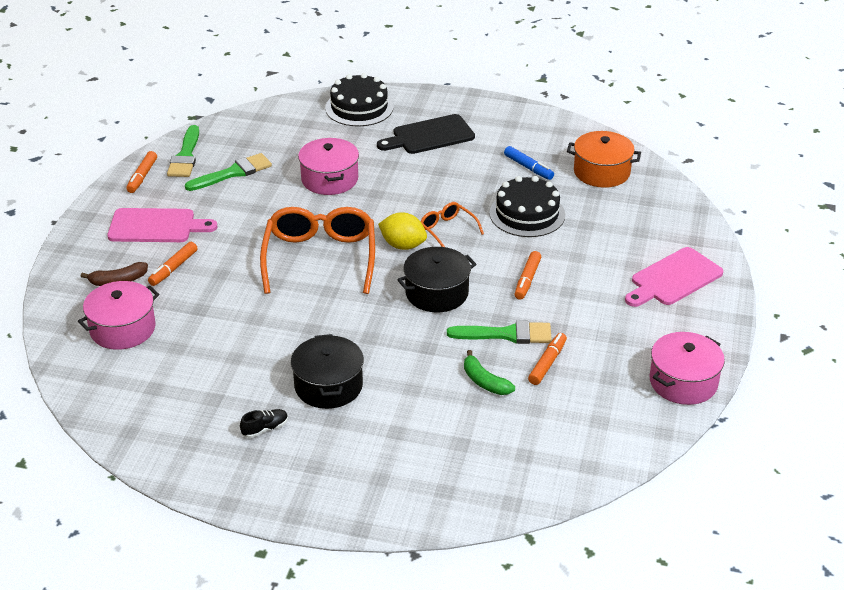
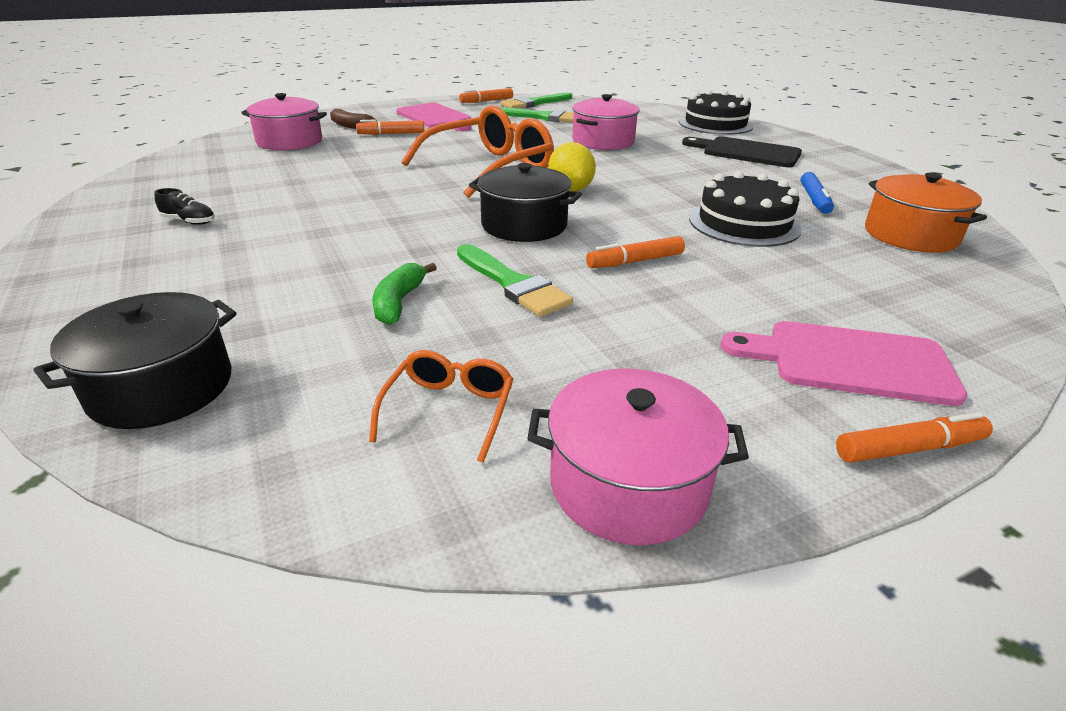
camera: 50 degrees right, 5 degrees down
black pot [291,334,364,409] -> black pot moved to [33,292,237,429]
orange glasses [420,202,484,247] -> orange glasses moved to [369,350,513,463]
orange marker [528,333,567,385] -> orange marker moved to [836,412,993,463]

